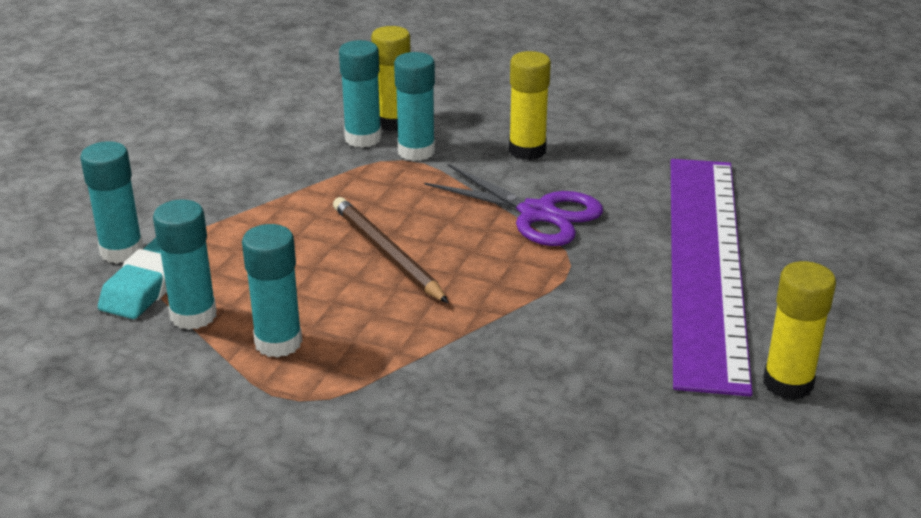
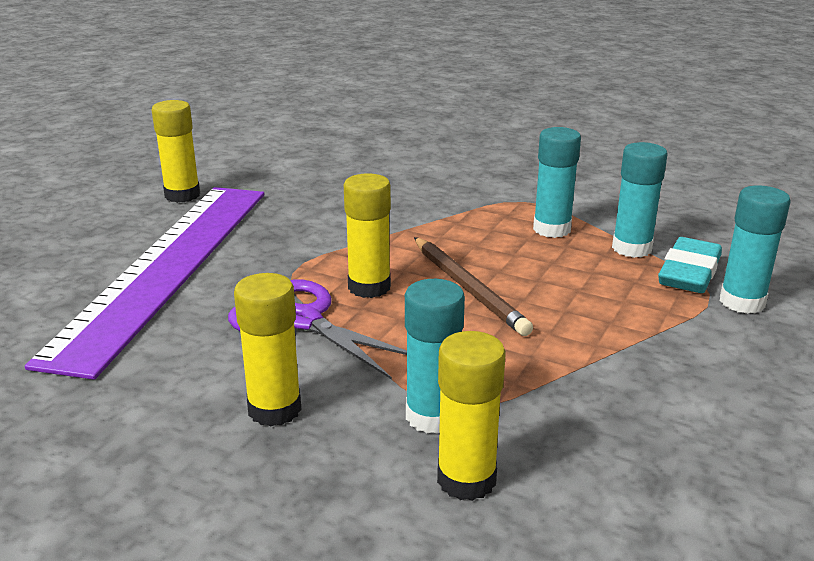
camera: 175 degrees left, 5 degrees down
turquoise glue stick [339,40,382,148] -> none
none -> yellow glue stick [344,173,391,298]

